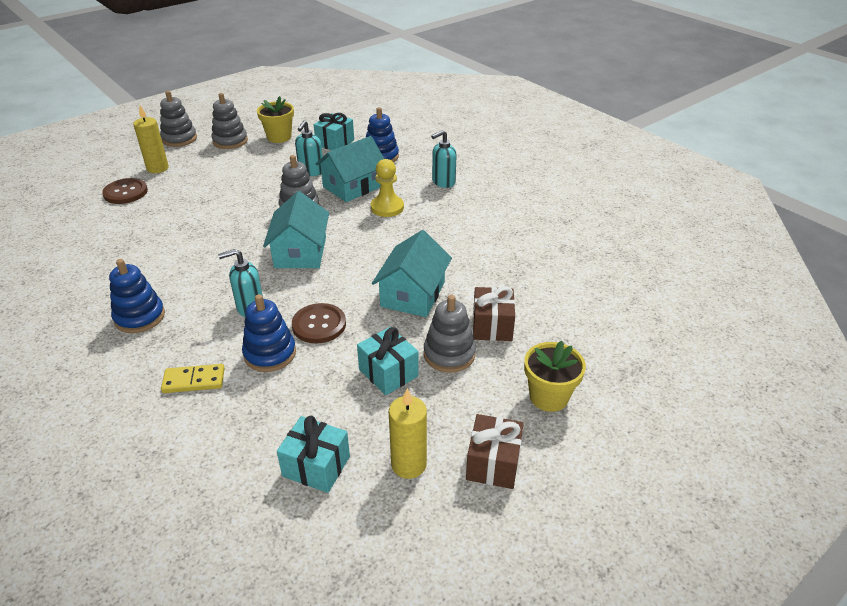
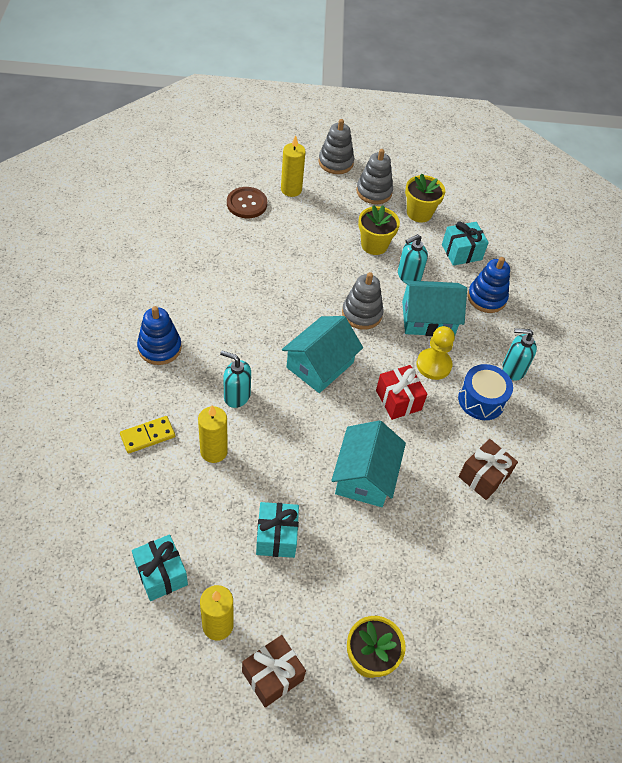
camera: 35 degrees right, 15 degrees up
yellow domino [161,364,225,393] -> yellow domino turned 60 degrees counterclockwise [120,416,175,454]
blue stacking toy [242,294,296,372] -> yellow candle [198,406,228,463]
brown button [292,303,346,344] -> none
turquoise house [372,230,452,317] -> turquoise house turned 45 degrees counterclockwise [331,420,406,507]
grey stacking toy [424,295,476,373] -> none
brown gift [473,287,515,341] -> brown gift moved to [458,439,518,500]
none -> yellow flower pot [358,205,400,255]
none -> red gift [376,365,427,420]
none -> blue drum [458,364,513,420]

